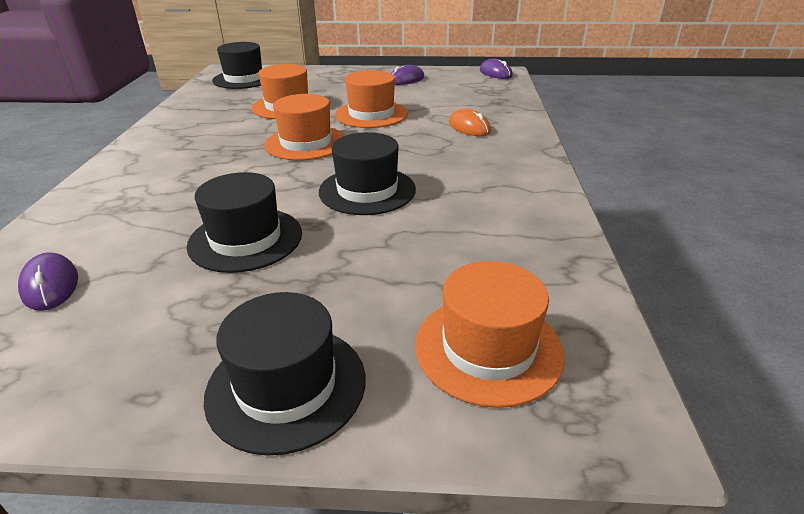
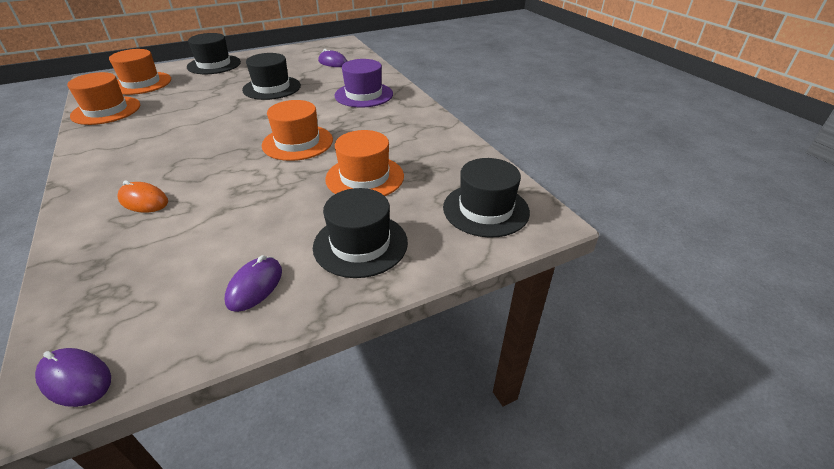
camera: 150 degrees right, 5 degrees up
black hat [319,132,416,215] -> black hat moved to [313,188,408,278]
orange hat [335,70,408,128] -> orange hat moved to [67,72,140,125]
none -> purple hat [334,59,393,107]

